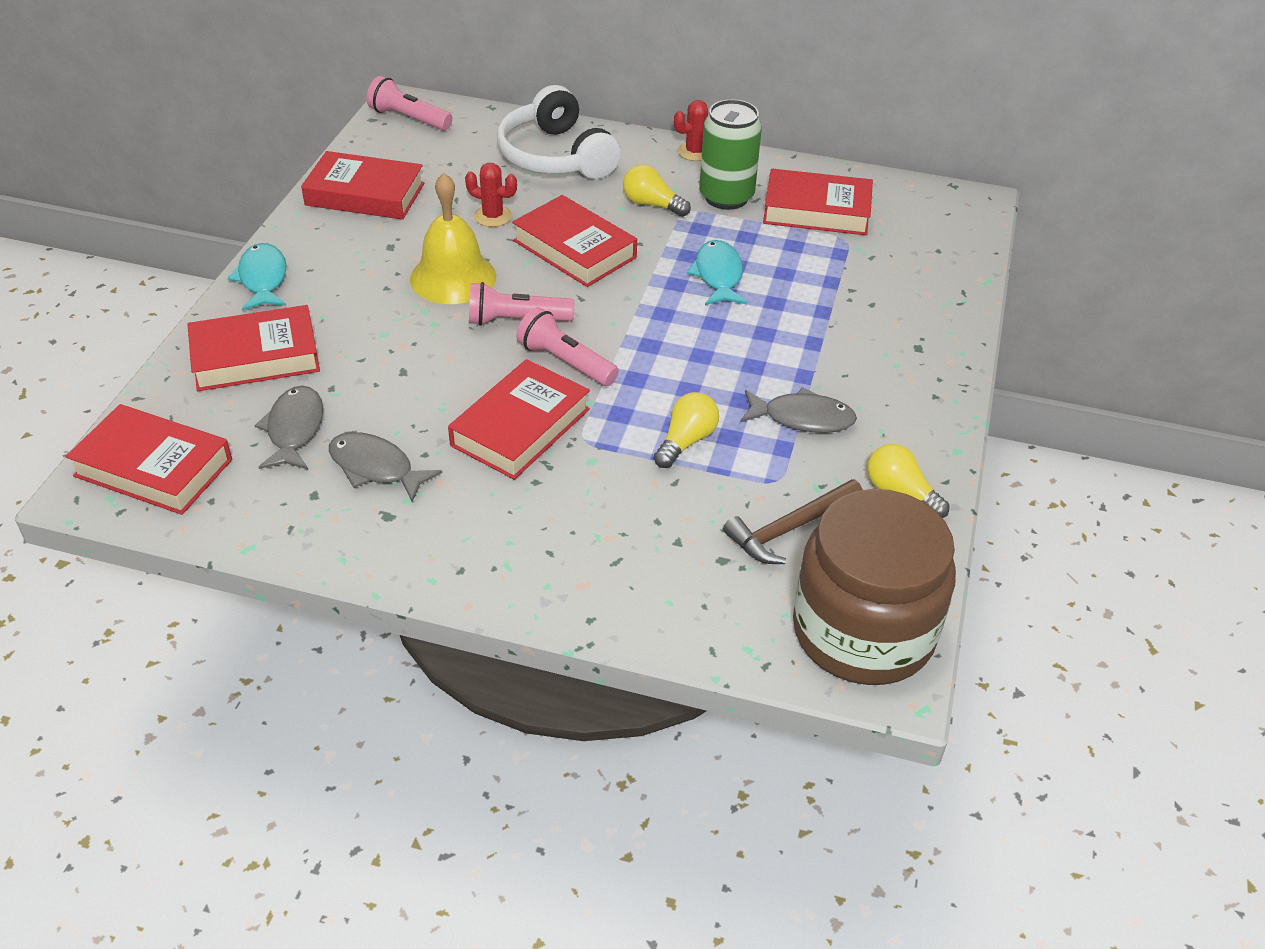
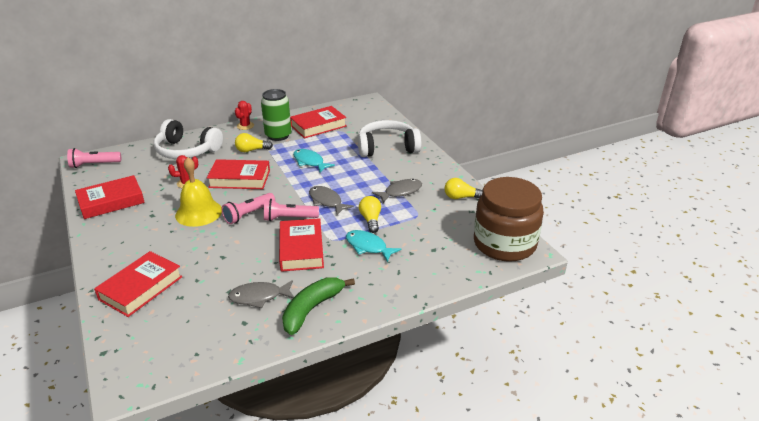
camera: 40 degrees left, 10 degrees down
red book [66,404,232,515] -> none
turquoise fish [227,243,286,311] -> turquoise fish moved to [346,230,402,262]
grey fish [255,386,323,469] -> grey fish moved to [309,186,354,215]
brown hammer [723,479,863,564] -> none
none -> green banana [282,277,355,335]
none -> white headphones [358,120,422,157]

